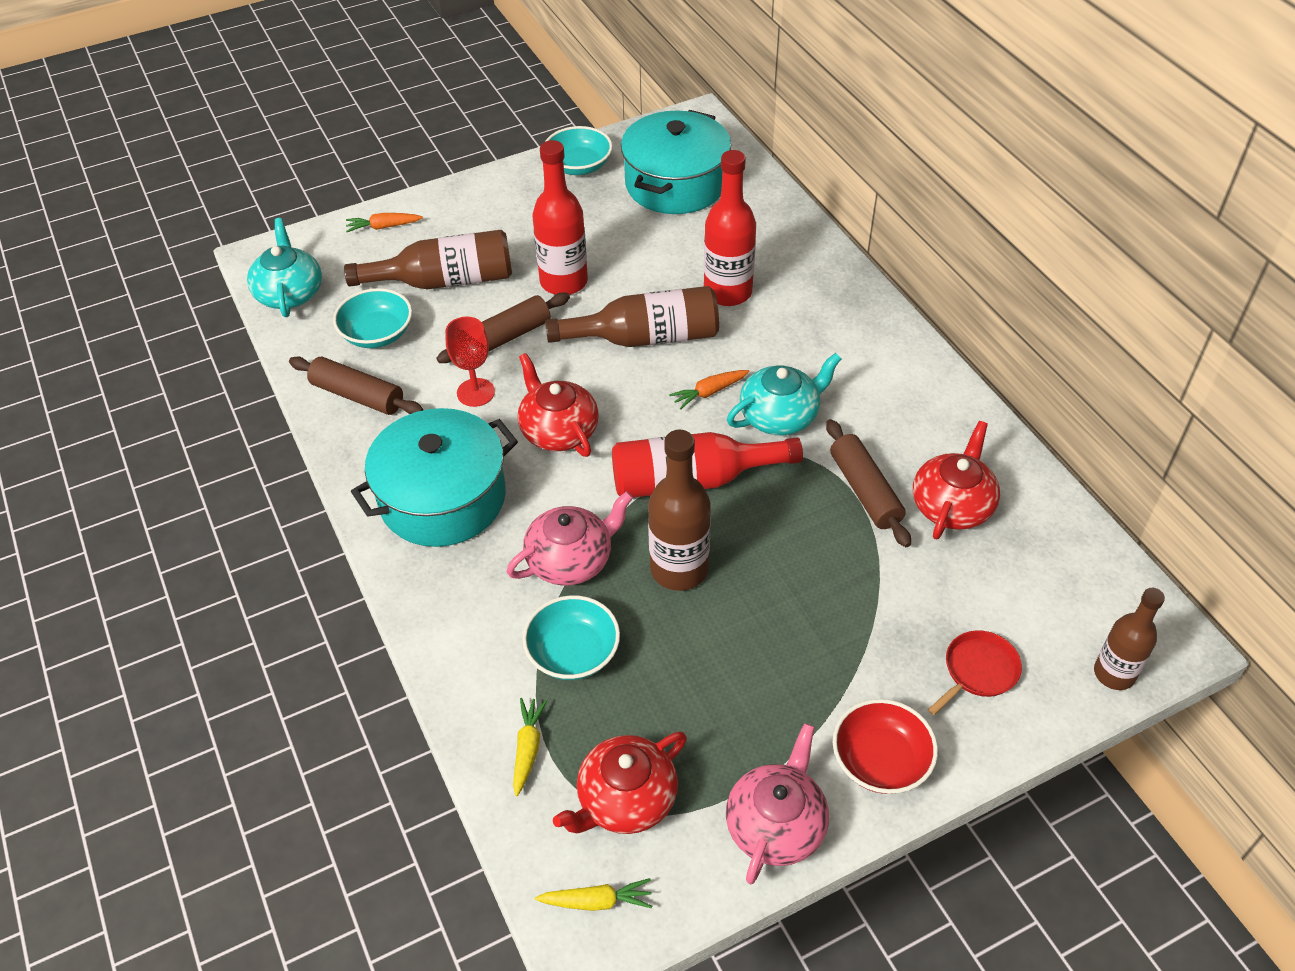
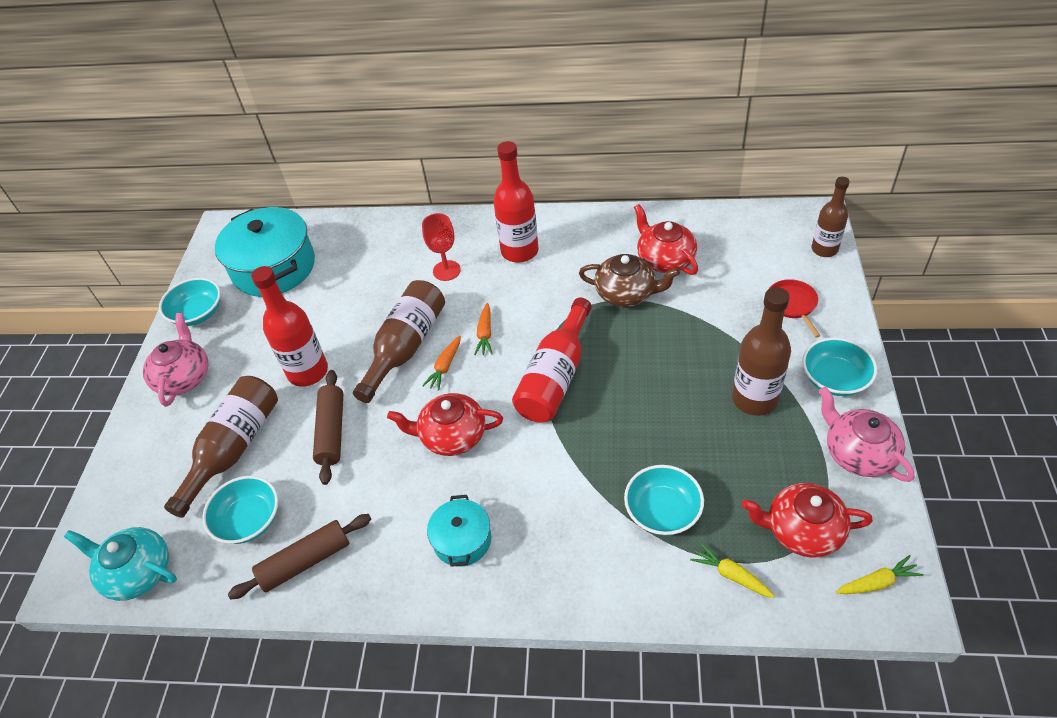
camera: 55 degrees left, 0 degrees up
orange carrot [346,213,423,232] -> orange carrot moved to [422,336,461,391]
turquoise pot [351,408,518,547] -> turquoise pot [427,495,491,567], size x0.52
red goblet [445,317,495,407] -> red goblet moved to [422,213,461,281]
pink teapot [507,491,633,585] -> pink teapot moved to [143,313,209,407]
yellow carrot [535,878,652,911] -> yellow carrot turned 45 degrees clockwise [836,555,923,594]
red teapot [553,732,687,834] -> red teapot turned 105 degrees clockwise [742,483,873,558]
brown bottle [648,430,711,591] -> brown bottle moved to [732,287,791,416]
red bottle [704,150,756,306] -> red bottle moved to [493,141,539,263]
turquoise teapot [727,353,841,435] -> none
brown rolling pin [826,419,911,547] -> brown teapot [579,254,680,307]
red bowl [833,699,938,794] -> turquoise bowl [802,337,877,396]

